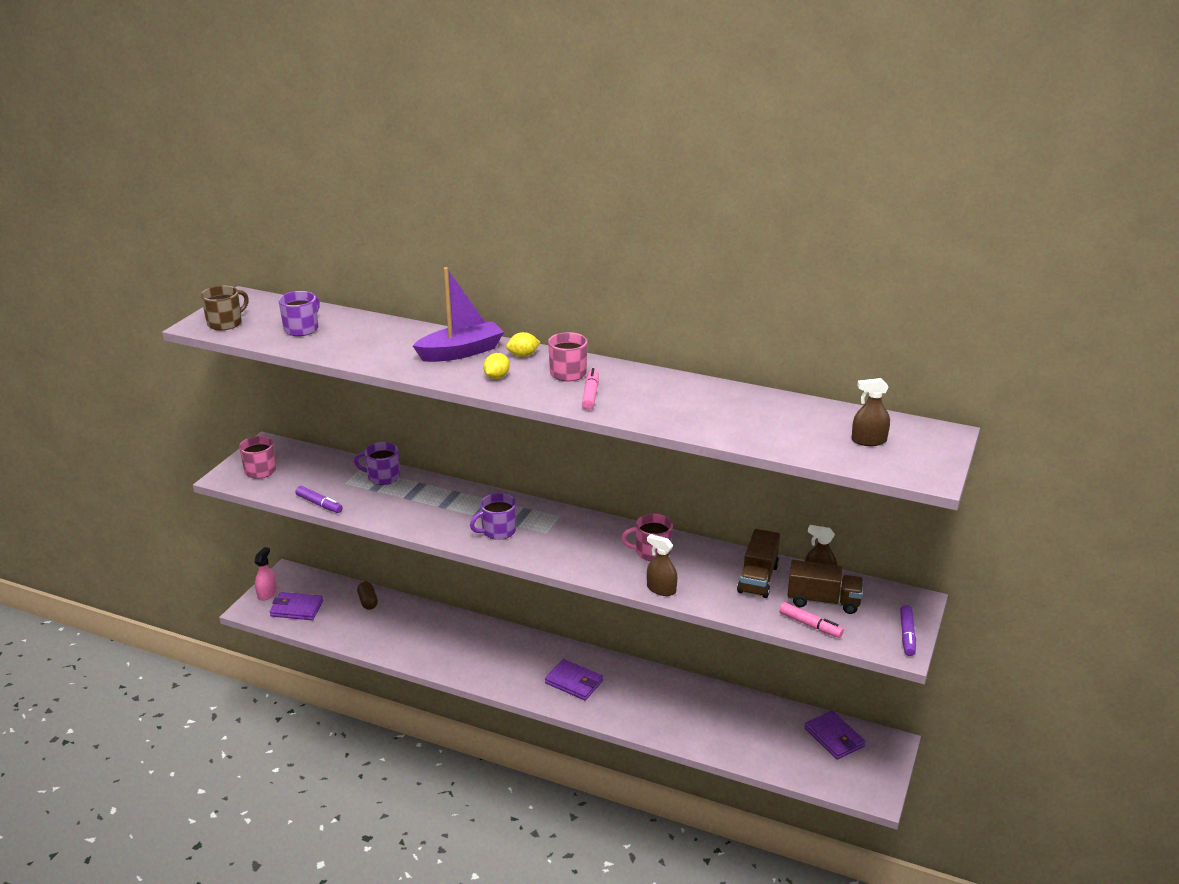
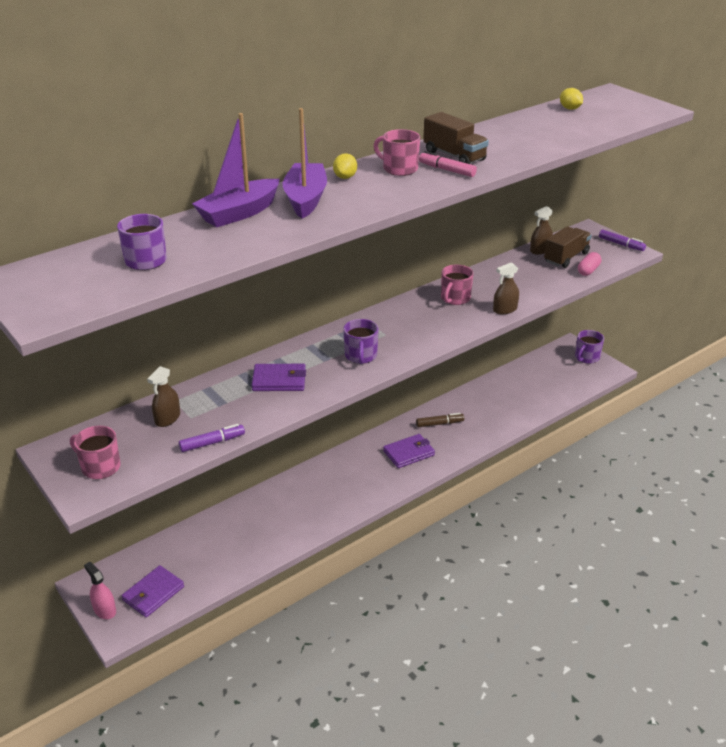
camera: 60 degrees left, 5 degrees up
brown mug [201,285,249,330] -> none
purple mug [354,442,400,485] -> purple mug moved to [575,330,604,364]
brown capsule [357,582,378,610] -> none
yellow lemon [483,353,510,379] -> yellow lemon moved to [560,88,583,110]
brown truck [737,529,780,598] -> brown truck moved to [423,112,489,164]
pink marker [780,602,844,638] -> pink capsule [578,252,601,276]
purple wallet [804,710,866,760] -> purple wallet moved to [251,364,306,391]
brown spray bottle [852,378,890,446] -> brown spray bottle moved to [147,366,180,427]
none -> purple boat [192,113,280,227]
none -> brown marker [416,413,464,427]

